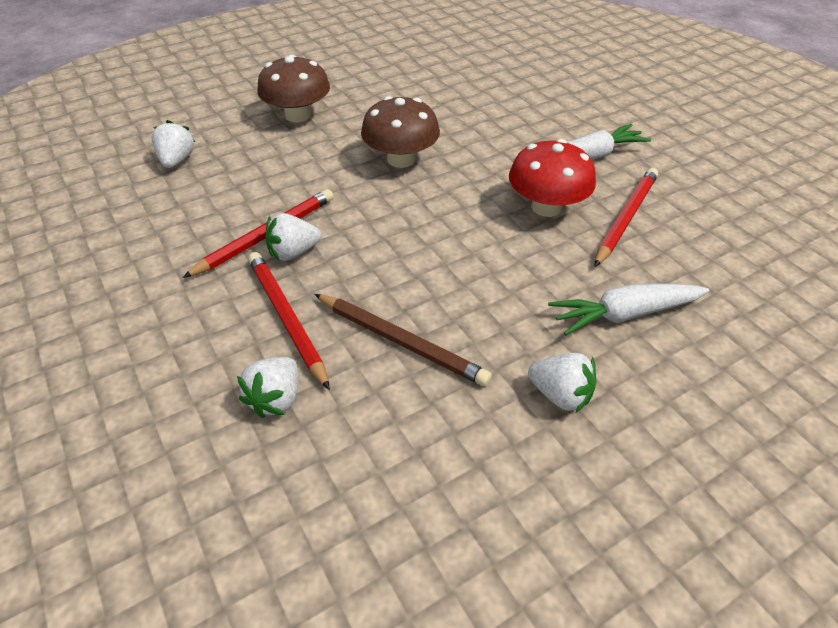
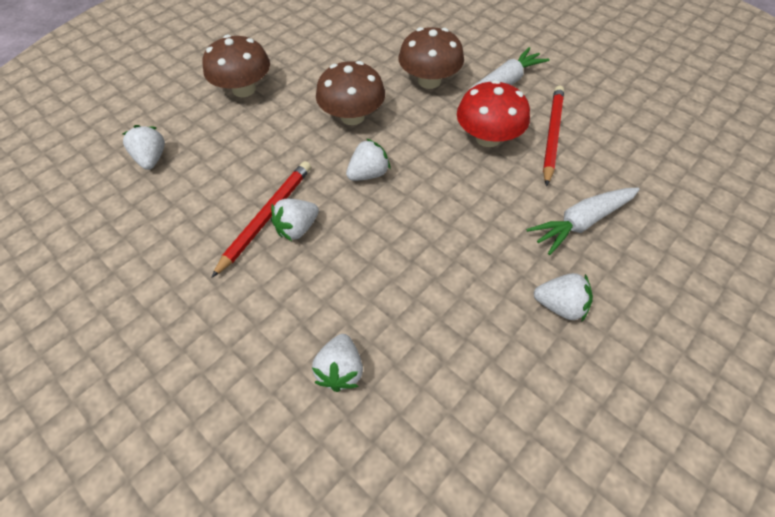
camera: 15 degrees left, 10 degrees up
red pencil [248,252,330,390] -> none
brown pencil [314,294,492,386] -> none
none -> white strawberry [346,138,391,181]
none -> brown mushroom [398,27,464,89]

